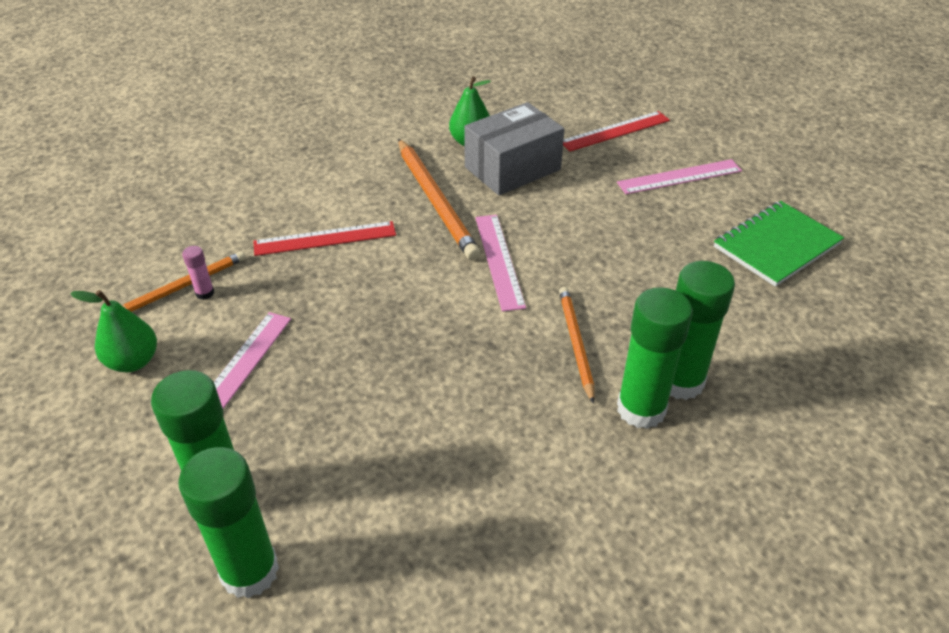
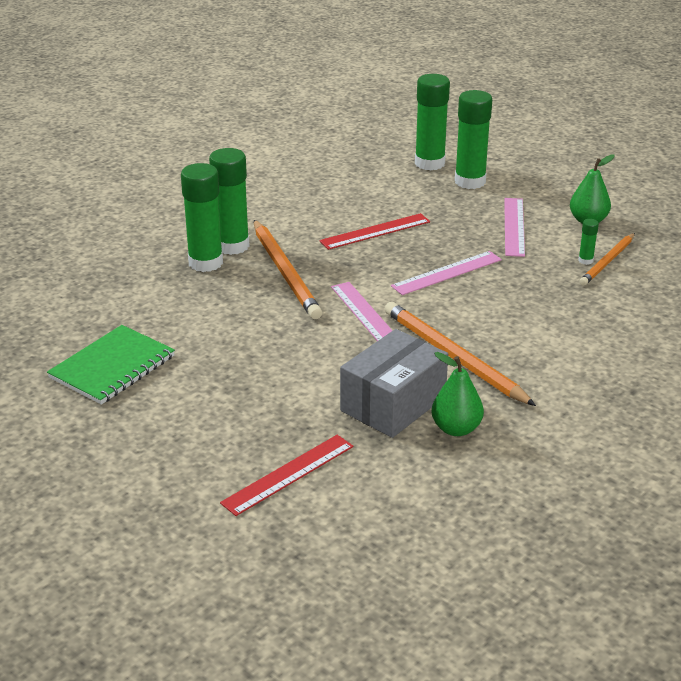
camera: 165 degrees right, 10 degrees down
pink glue stick [182,246,214,300] -> green glue stick [578,219,599,265]
red ruler [253,221,396,256] -> red ruler moved to [319,213,430,250]
orange pencil [559,287,594,404] -> orange pencil [254,220,322,319], size x1.61
pink ruler [617,159,742,194] -> pink ruler moved to [391,251,502,295]

